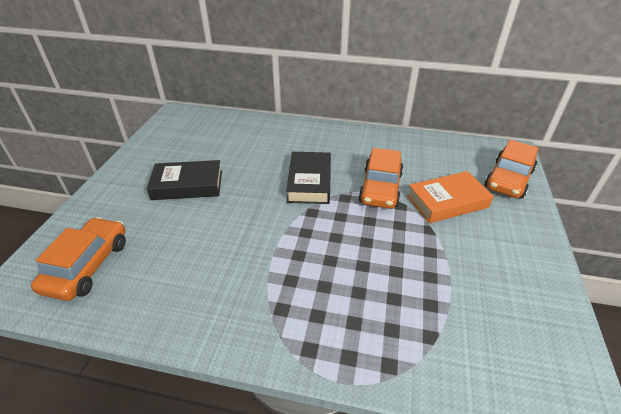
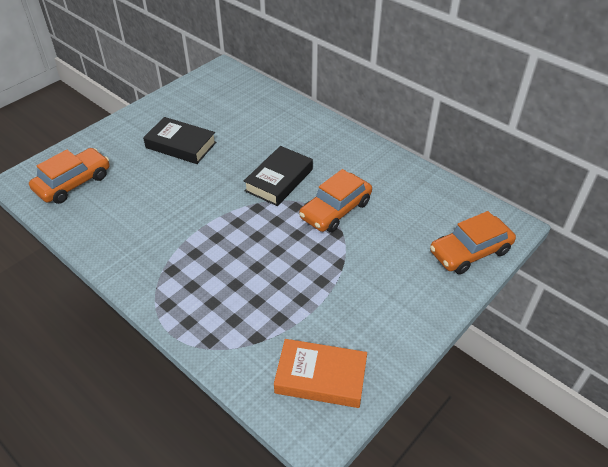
camera: 30 degrees right, 5 degrees up
orange book [407,171,494,223] -> orange book moved to [274,339,367,408]

